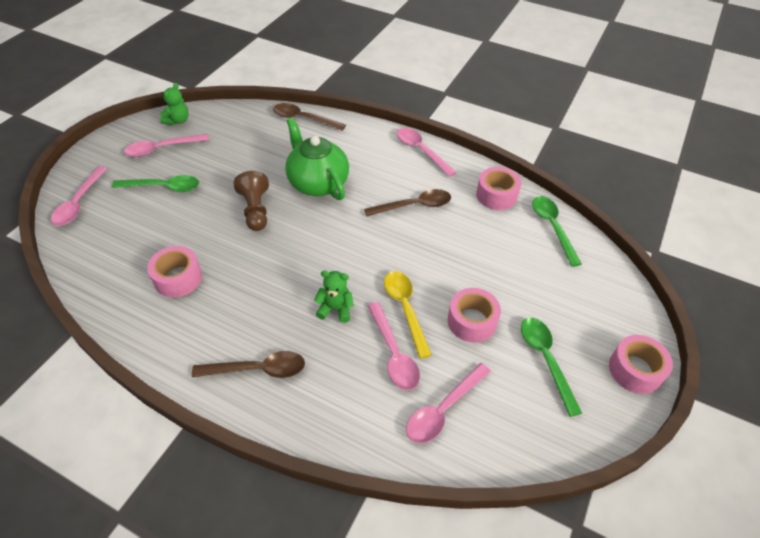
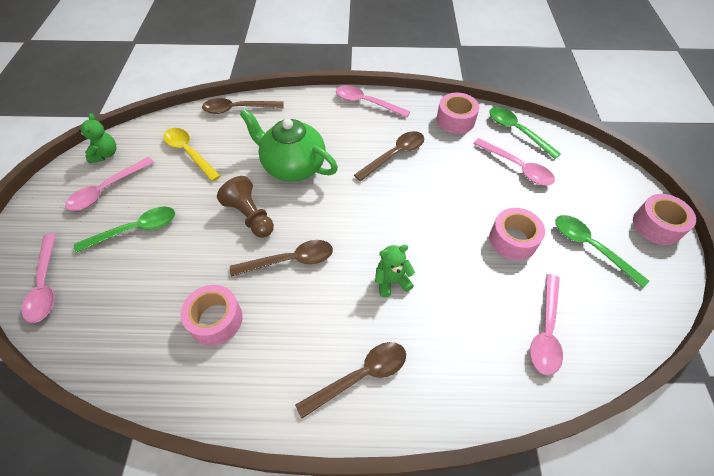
camera: 25 degrees left, 5 degrees up
pink spoon [368,302,420,390] -> pink spoon moved to [473,138,555,185]
yellow spoon [384,271,432,359] -> yellow spoon moved to [163,128,221,182]
none -> brown spoon [230,240,333,277]

